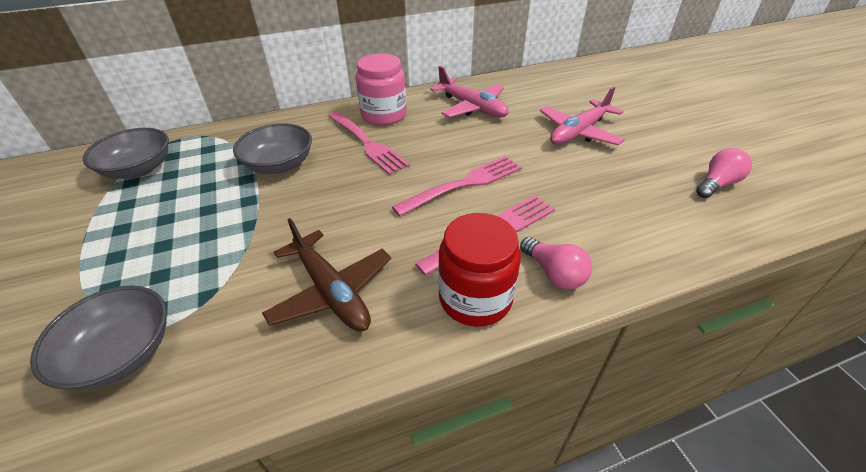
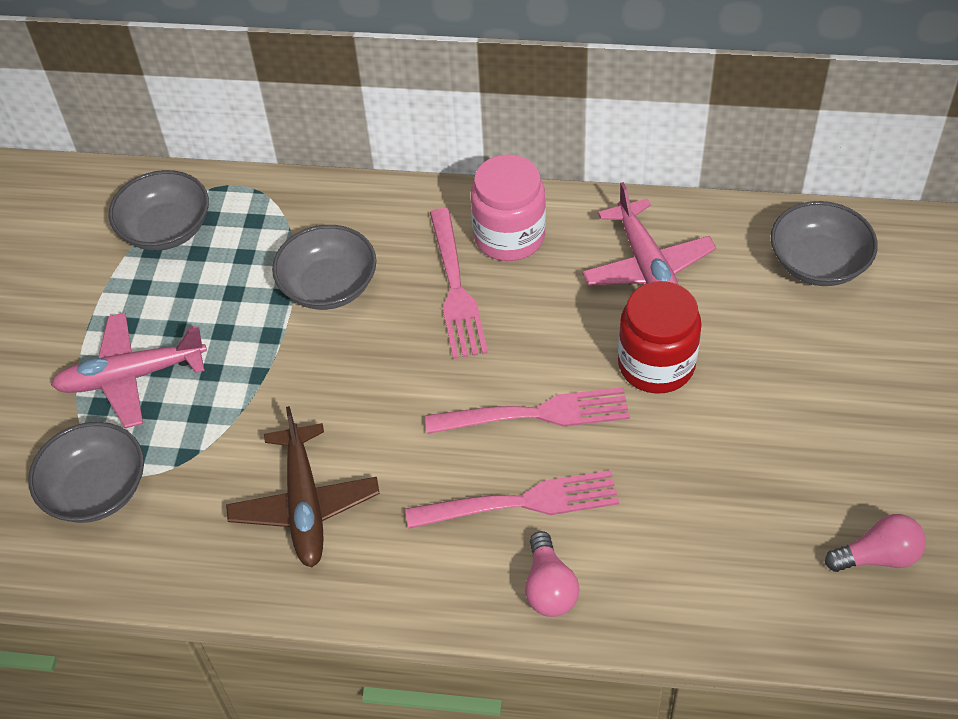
camera: 30 degrees right, 10 degrees up
red jar [438,213,521,327] -> red jar moved to [618,281,702,394]
pink plane [540,87,625,145] -> pink plane moved to [51,313,207,428]
none -> grey bowl [771,201,878,286]

